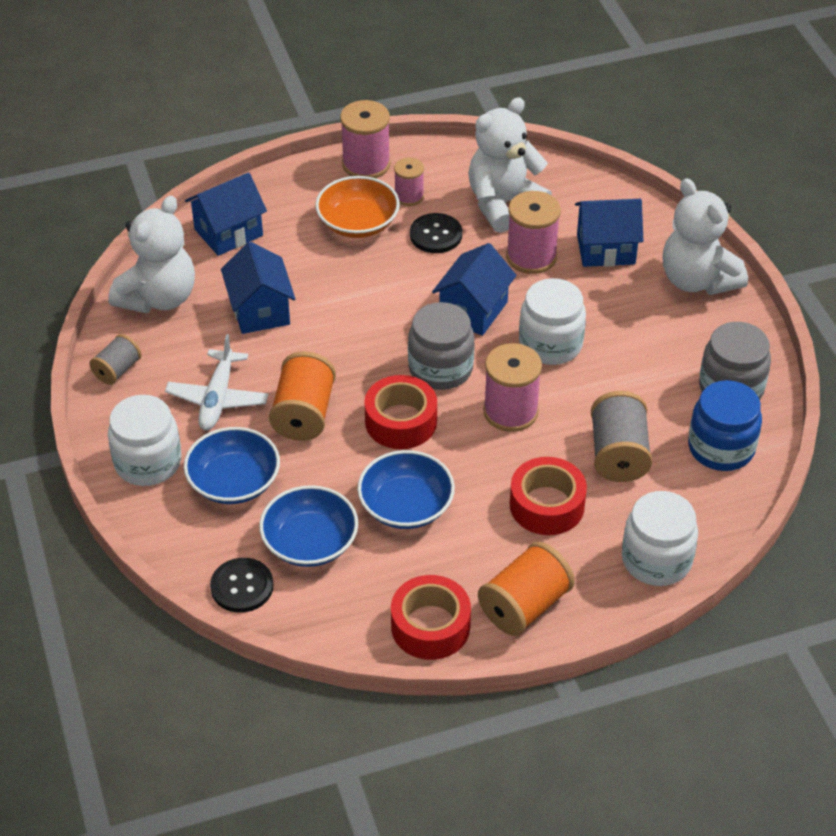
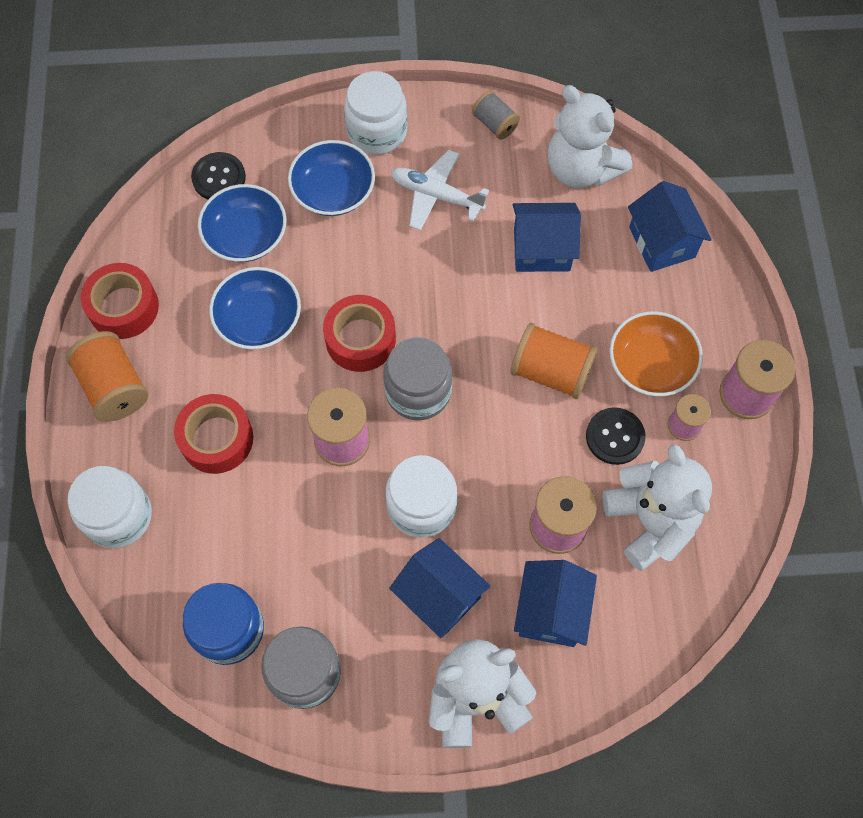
camera: 105 degrees right, 20 degrees up
orange spool [269,351,336,441] -> orange spool moved to [510,323,598,399]
blue house [432,243,517,336] -> blue house moved to [389,538,491,638]
grey spool [591,391,652,482] -> none

